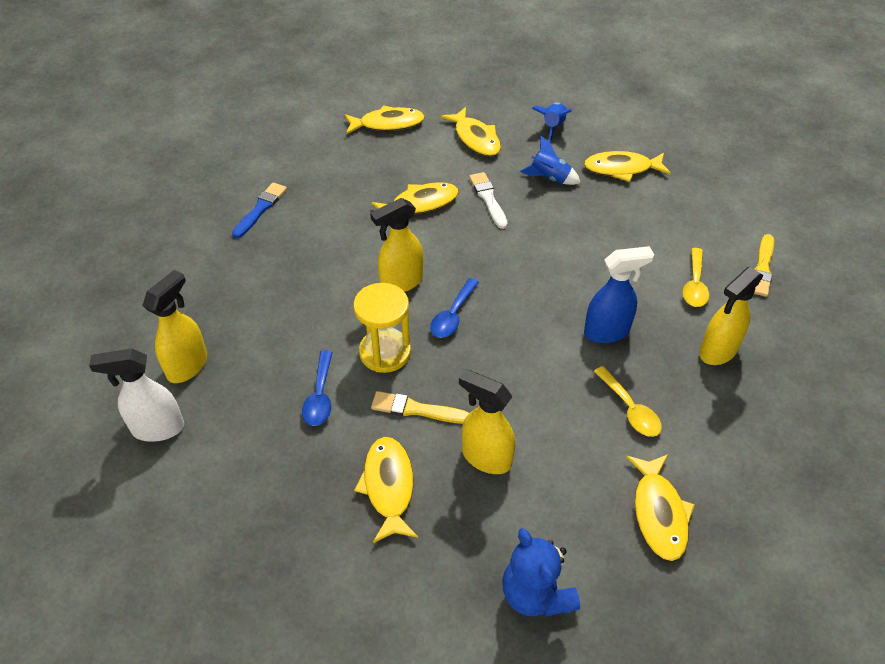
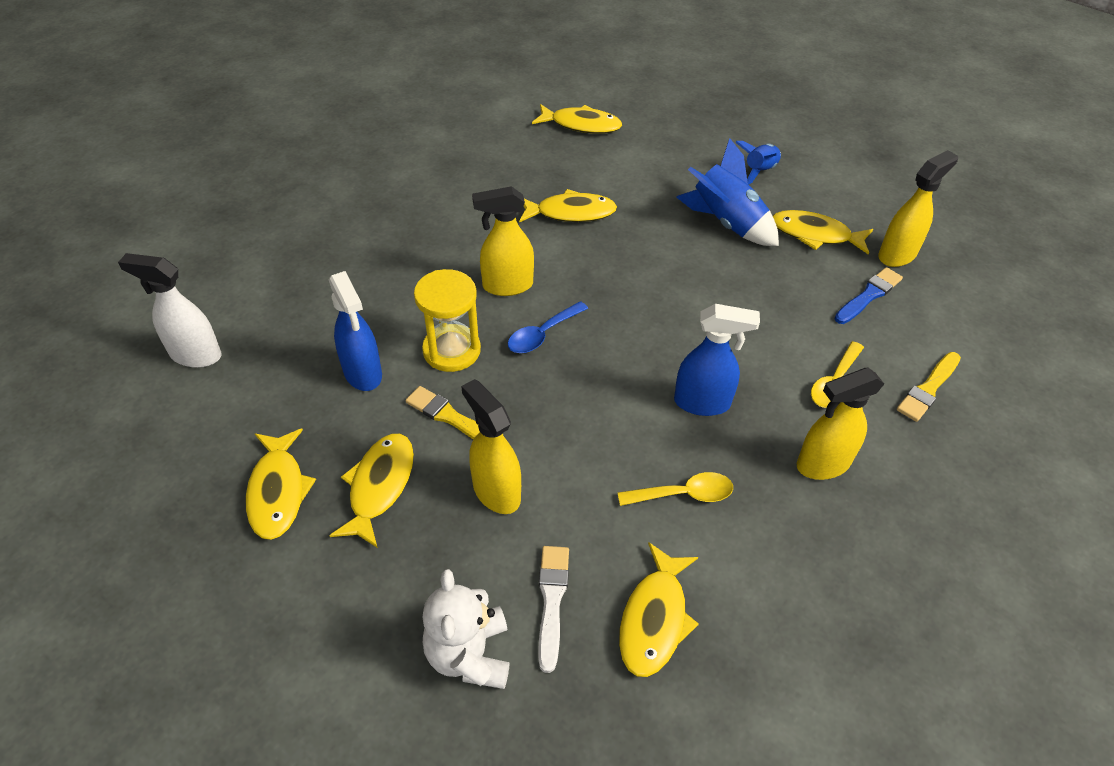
camera: 20 degrees right, 0 degrees up
yellow spray bottle [142,270,207,383] -> yellow spray bottle moved to [878,150,958,267]
blue brush [232,183,287,238] -> blue brush moved to [834,267,903,324]
blue spoon [302,350,333,426] -> blue spray bottle [329,271,382,391]
yellow fish [441,107,501,156] -> yellow fish moved to [246,429,316,540]
white brush [469,172,508,229] -> white brush moved to [539,546,569,673]
blue teddy bear [502,528,580,617] -> white teddy bear [422,569,510,689]
blue rocket [520,136,580,185] -> blue rocket [676,138,779,246], size x1.65
yellow spoon [594,366,662,437] -> yellow spoon turned 90 degrees counterclockwise [617,472,733,506]

